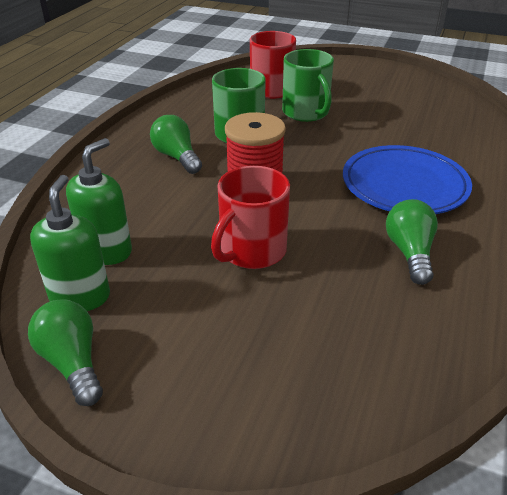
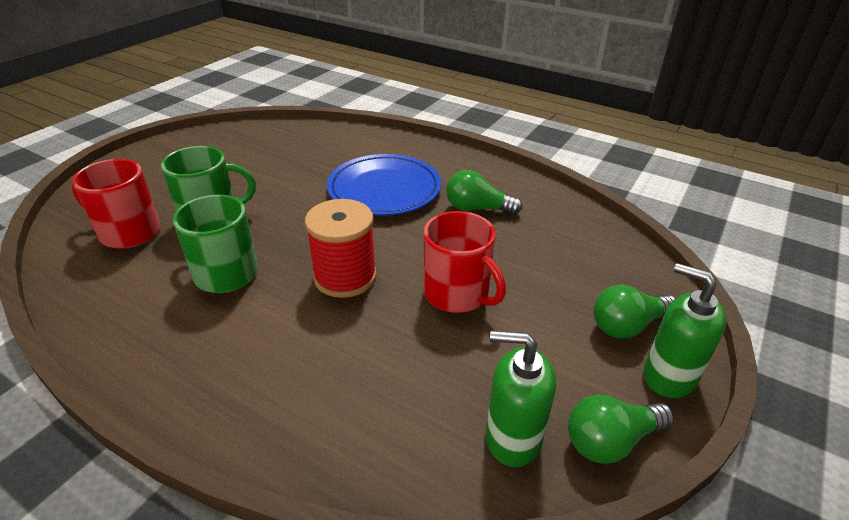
camera: 80 degrees left, 0 degrees up
green soap dispenser [66,138,132,265] -> green soap dispenser moved to [644,263,727,398]
green light bulb [150,115,202,174] -> green light bulb moved to [594,285,676,339]

